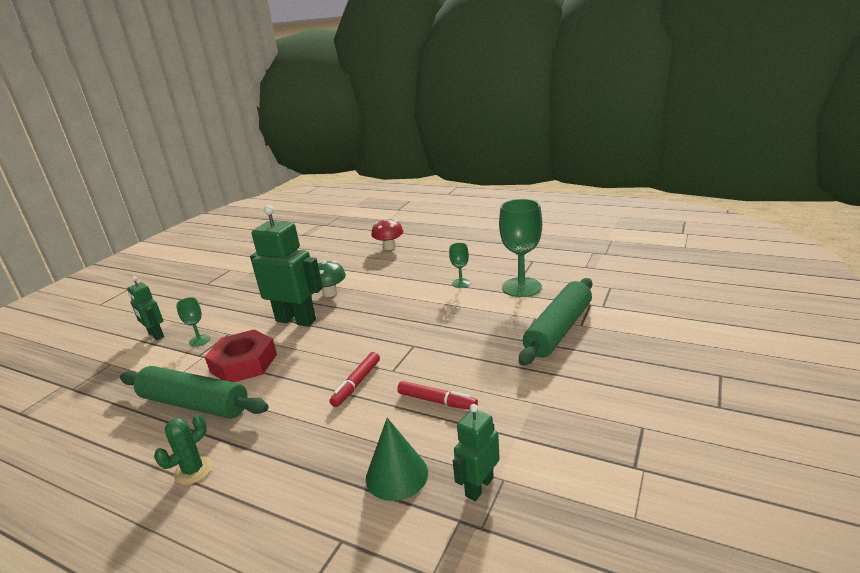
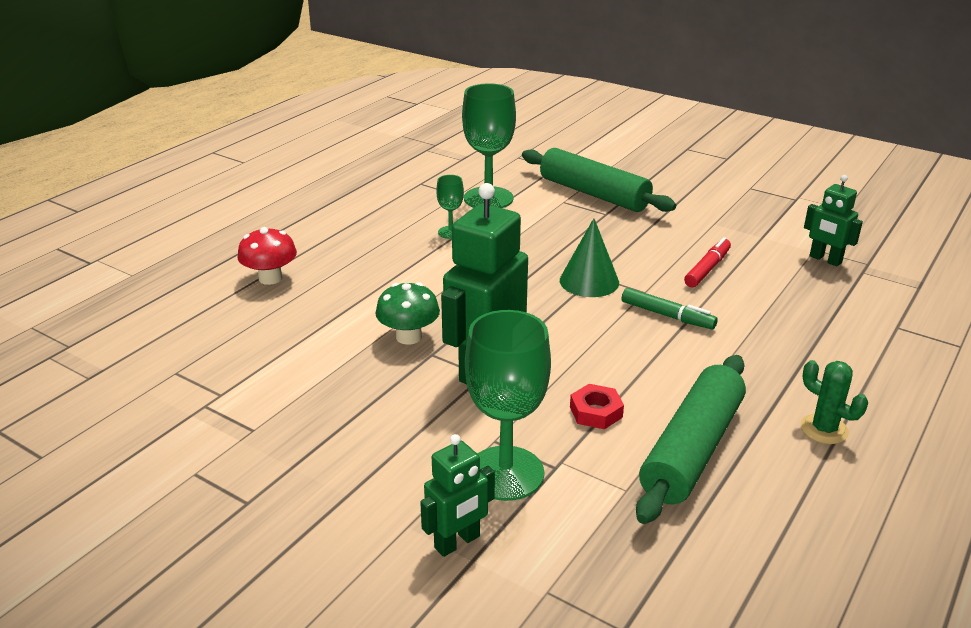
camera: 85 degrees left, 5 degrees up
green goblet [176,297,210,347] -> green goblet [465,310,551,501], size x2.05
red nut [205,330,277,382] -> red nut [570,384,624,429], size x0.52
red marker [330,352,380,407] -> green marker [622,288,718,329]
green cone [366,418,428,501] -> green cone moved to [560,218,619,297]

